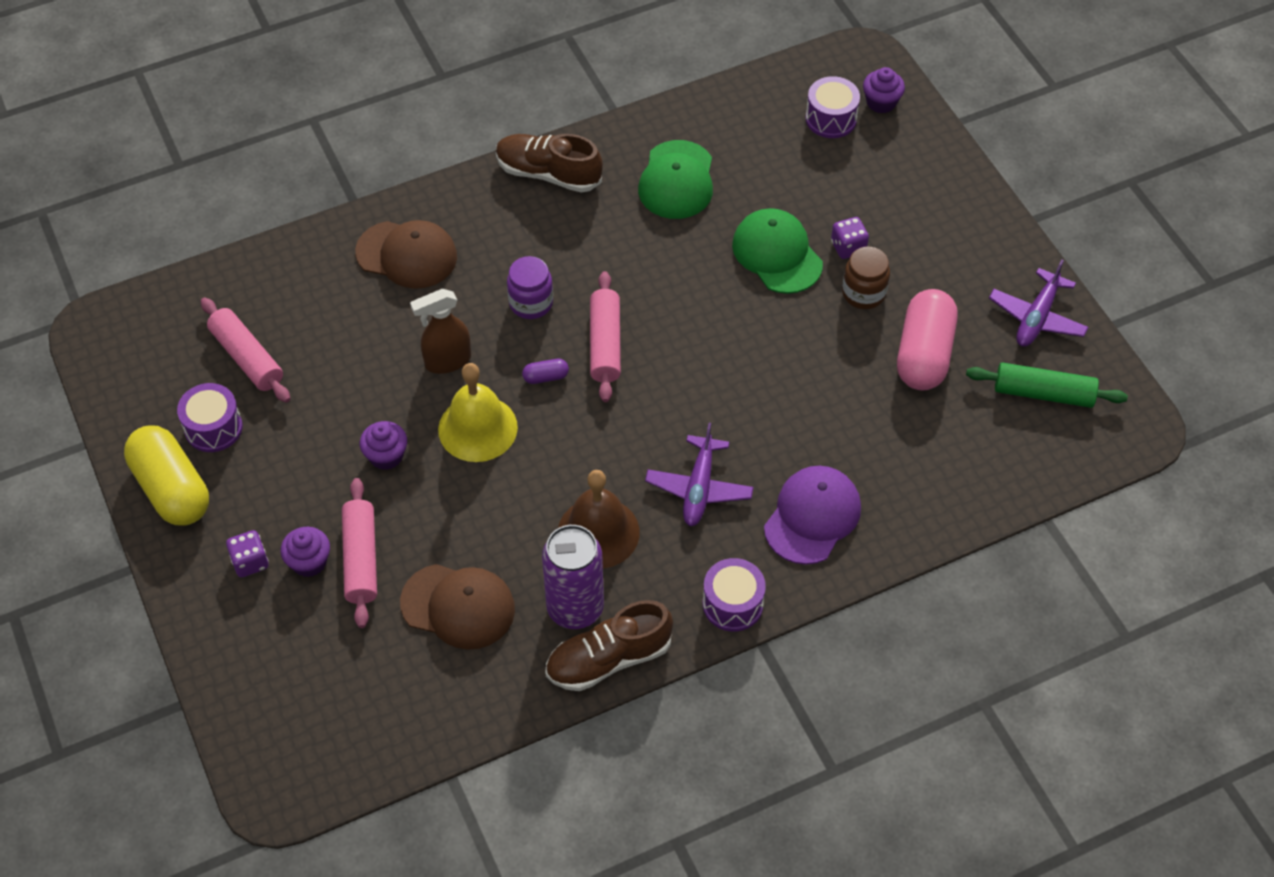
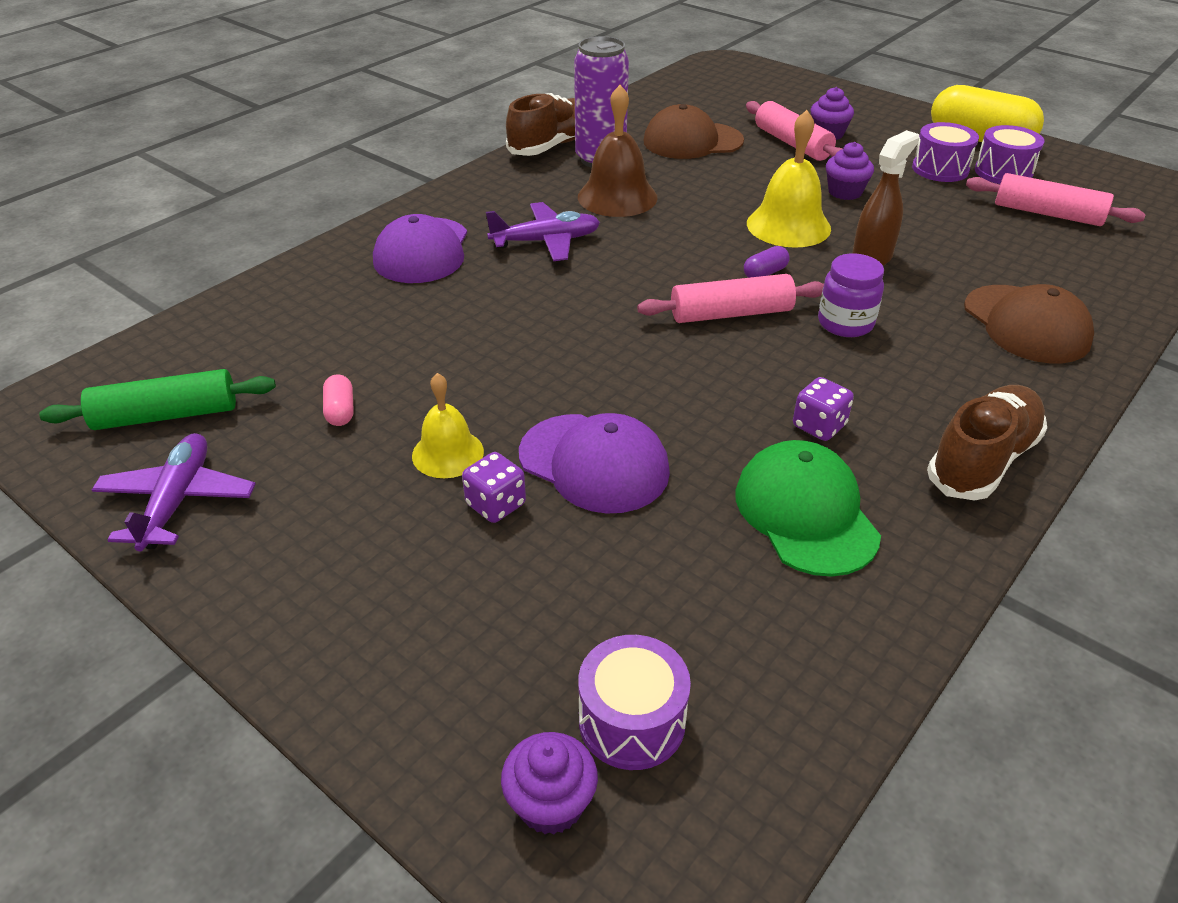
camera: 155 degrees right, 15 degrees down
purple dice [226,530,269,577] -> purple dice moved to [793,377,854,441]
brown cap [355,220,457,289] -> brown cap turned 105 degrees counterclockwise [964,284,1094,363]
brown shoe [496,134,603,193] -> brown shoe turned 45 degrees counterclockwise [927,385,1047,500]
pink rolling pin [590,271,621,402] -> pink rolling pin turned 75 degrees counterclockwise [637,274,824,323]
purple plane [645,423,754,526] -> purple plane turned 90 degrees clockwise [486,202,600,261]
purple drum [703,558,766,631] -> purple drum moved to [912,122,979,182]
green cap [732,208,823,294] -> purple cap [519,413,670,514]
brown jar [842,247,890,309] -> yellow bell [412,373,484,478]
pink capsule [897,289,958,391] -> pink capsule [323,375,354,426], size x0.41

